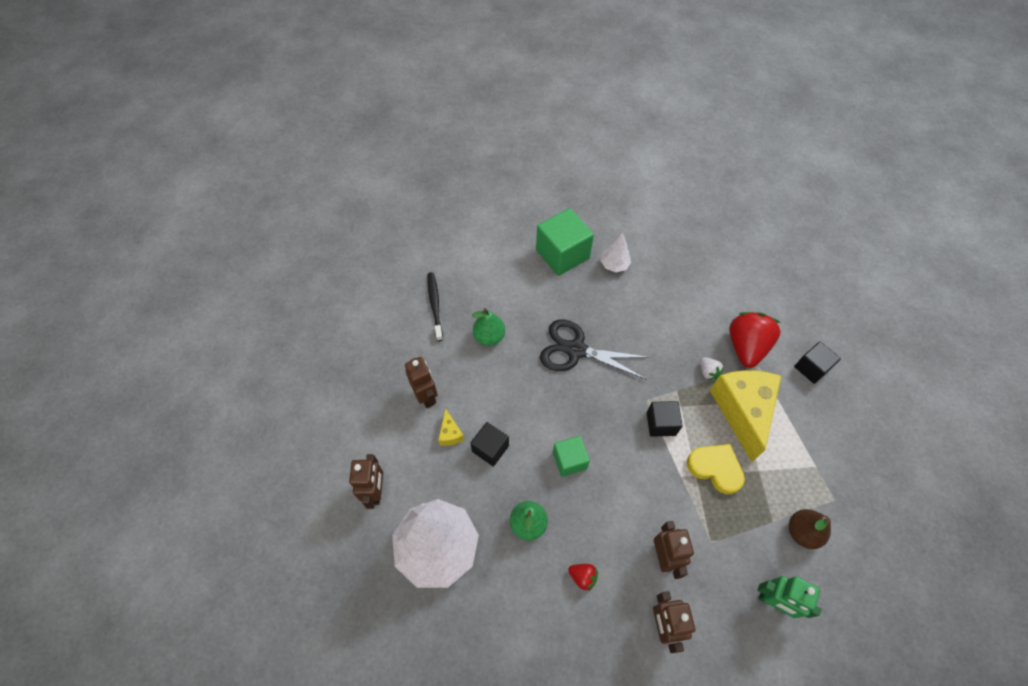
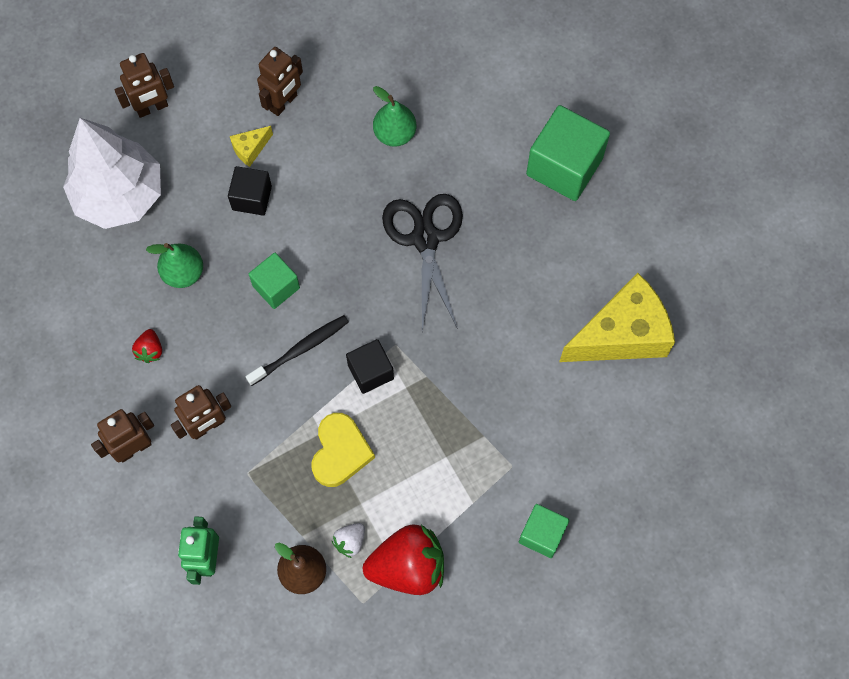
camera: 65 degrees right, 10 degrees up
black toothbrush [428,272,443,341] -> black toothbrush moved to [246,315,349,386]
white tree [601,232,631,272] -> none
white strawberry [701,357,724,380] -> white strawberry moved to [332,523,365,558]
yellow cheese [710,370,781,462] -> yellow cheese moved to [559,273,675,362]
red strawberry [729,312,781,368] -> red strawberry moved to [363,524,444,595]
black cube [794,341,841,384] -> green cube [519,504,570,558]

